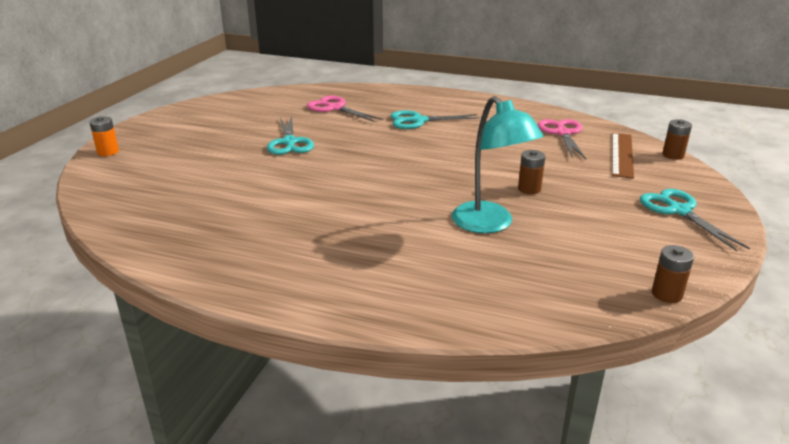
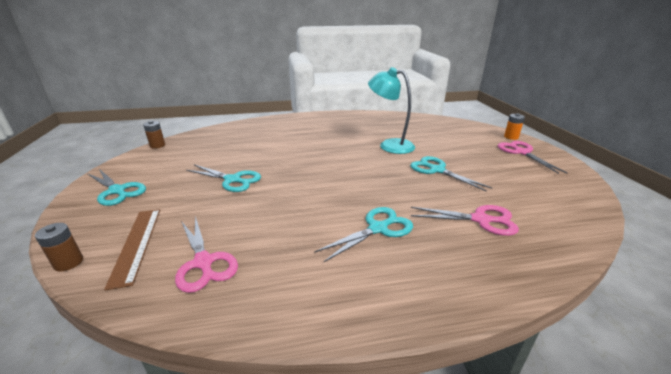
camera: 150 degrees right, 0 degrees up
turquoise lamp [452,96,543,233] -> turquoise lamp moved to [368,67,415,154]
brown battery [518,150,545,194] -> turquoise scissors [186,165,261,192]
none -> pink scissors [498,141,567,174]

